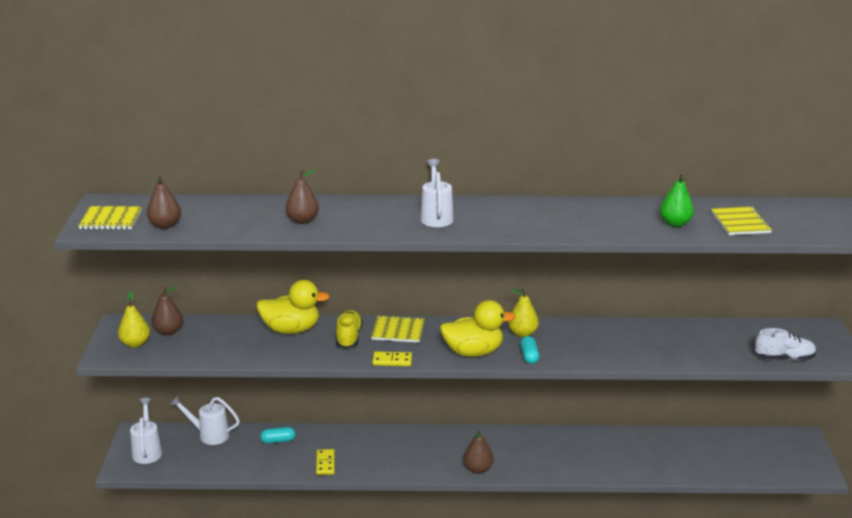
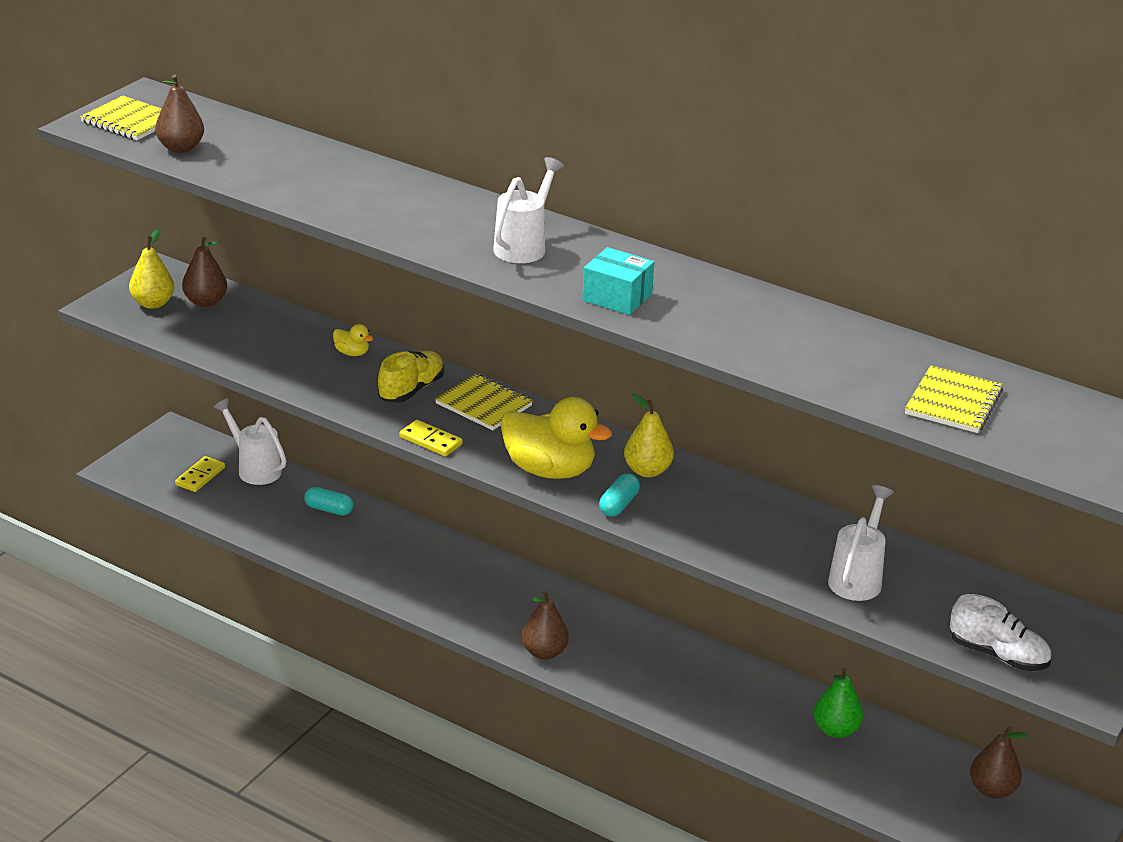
camera: 30 degrees right, 5 degrees up
white watering can [130,398,162,464] -> white watering can moved to [828,485,894,601]
yellow duck [256,280,330,334] -> yellow duck [333,324,373,356], size x0.43
brown pear [285,169,319,224] -> brown pear moved to [970,727,1029,799]
yellow domino [316,449,335,475] -> yellow domino moved to [175,456,225,492]
green pear [660,173,694,227] -> green pear moved to [813,668,863,738]
none -> turquoise box [582,247,654,315]

